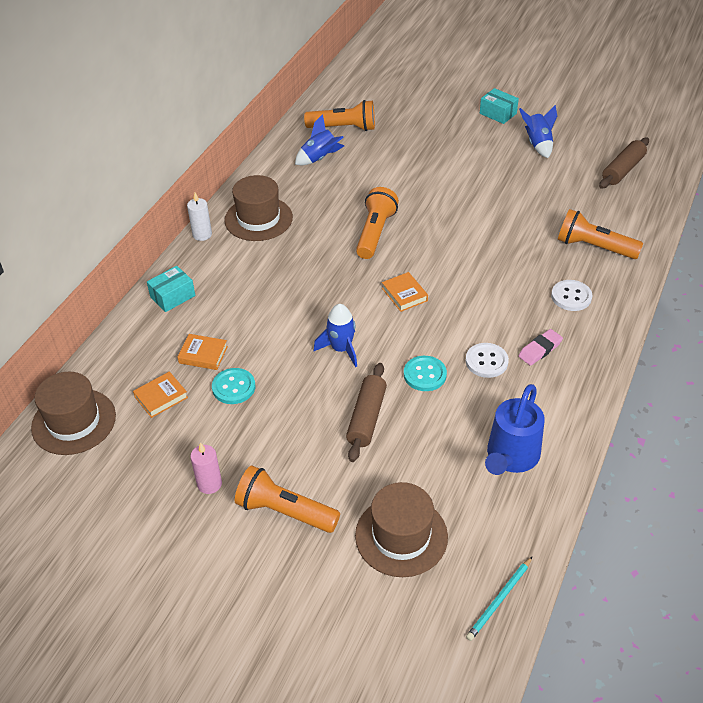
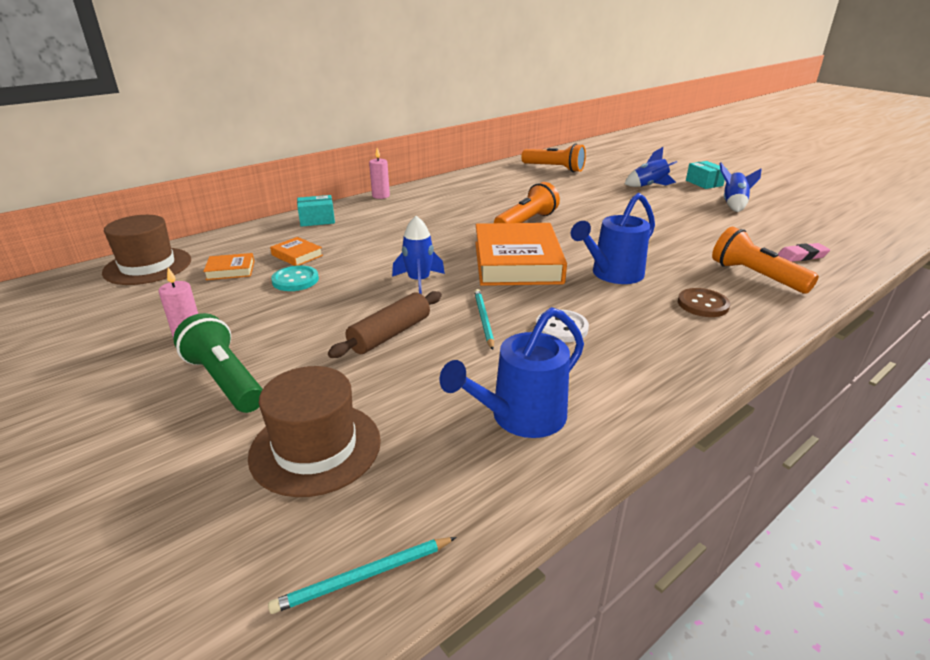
camera: 25 degrees right, 15 degrees down
white candle [187,193,212,241] -> pink candle [369,148,390,199]
brown hat [224,175,293,241] -> none
orange flashlight [235,465,340,533] -> green flashlight [173,313,263,413]
blue rocket [295,114,344,165] -> blue rocket moved to [624,147,677,187]
orange book [382,272,428,312] -> orange book [475,223,567,286], size x2.35
turquoise button [404,356,447,391] -> turquoise pencil [474,289,494,350]
pink eraser [518,329,563,366] -> pink eraser moved to [778,243,830,262]
white button [551,280,592,311] -> brown button [678,288,730,317]
brown rolling pin [599,138,649,189] -> none
none -> blue watering can [571,193,655,284]

